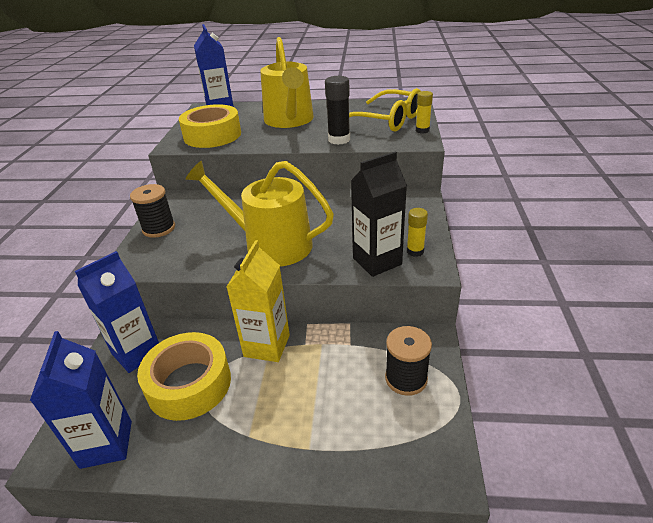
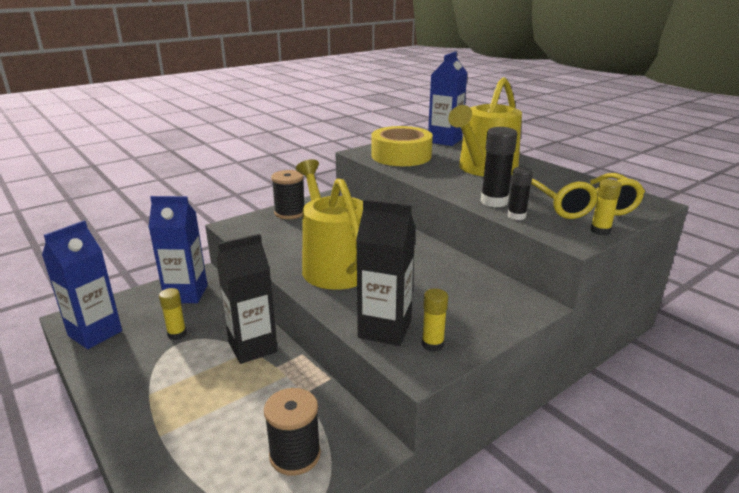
camera: 45 degrees right, 10 degrees down
yellow tape [137,332,231,421] -> yellow glue stick [159,288,187,340]
yellow carton [227,240,290,362] -> black carton [216,234,278,364]
none -> black glue stick [507,167,533,220]

